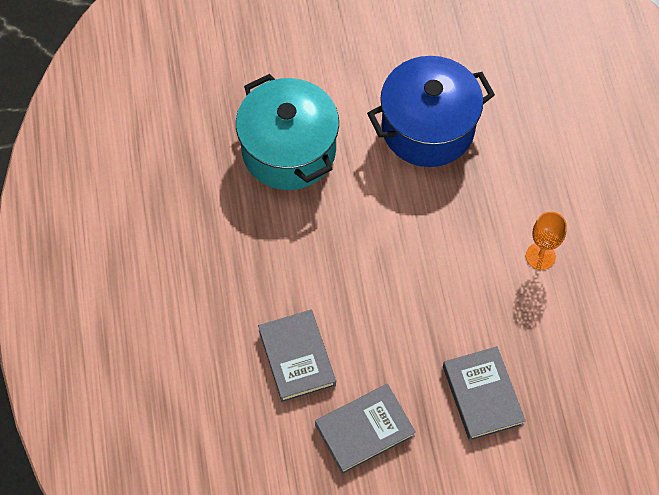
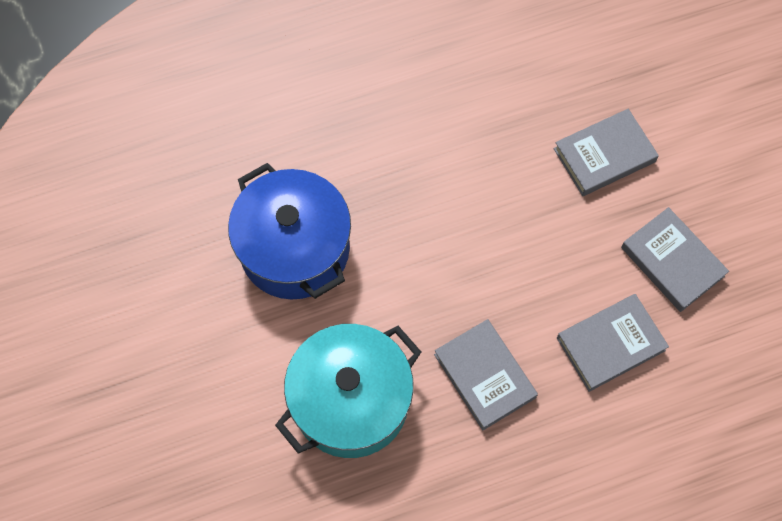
camera: 100 degrees left, 5 degrees up
orange goblet [526,212,567,270] -> none
none -> grey book [434,319,538,430]

